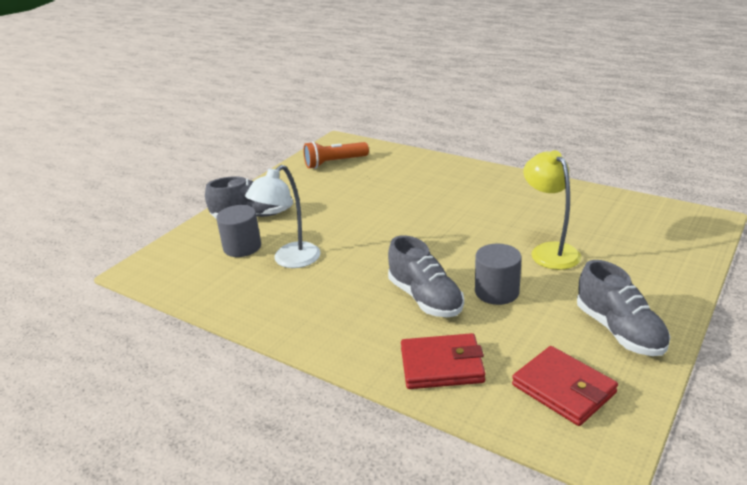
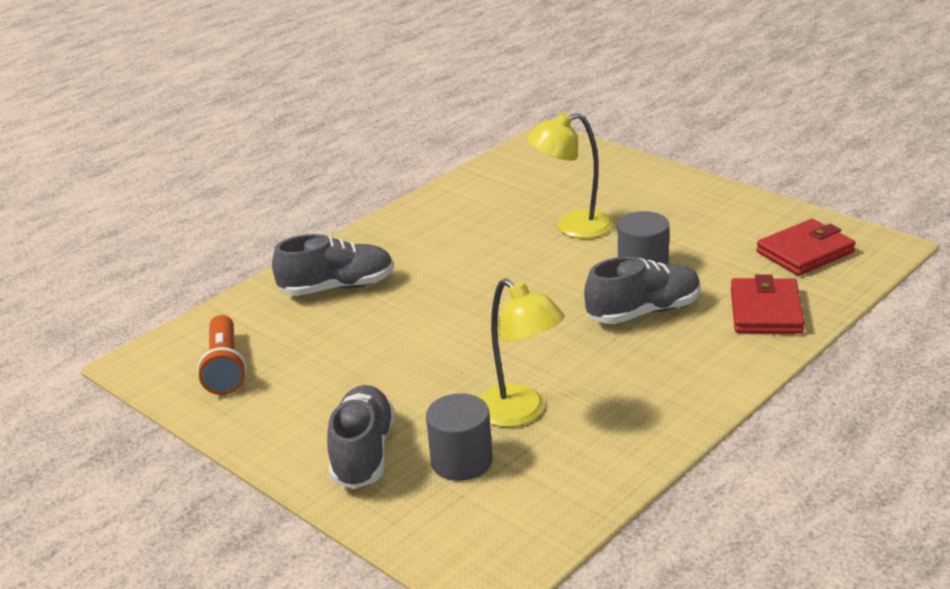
camera: 80 degrees left, 0 degrees up
white lamp [245,165,320,268] -> yellow lamp [479,279,565,427]
grey shoe [577,260,670,356] -> grey shoe moved to [272,234,394,296]

